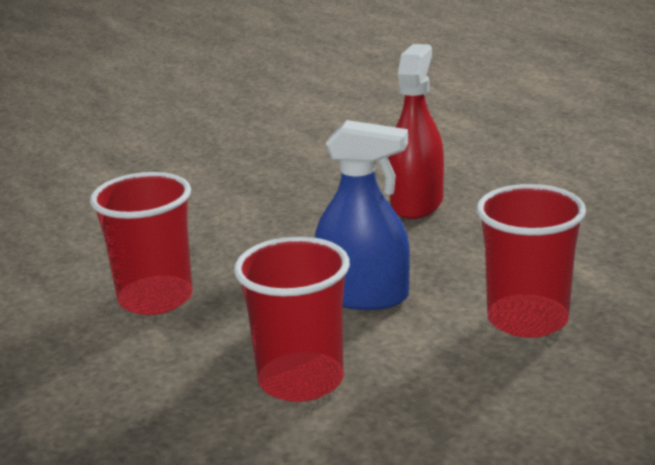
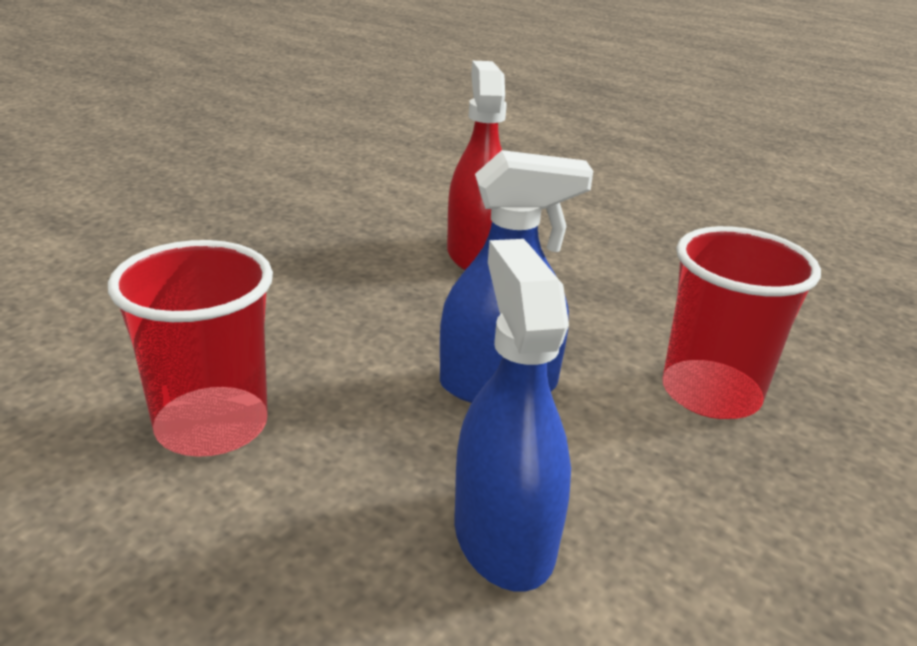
camera: 25 degrees left, 5 degrees up
red cup [234,236,350,402] -> blue spray bottle [454,239,571,592]

